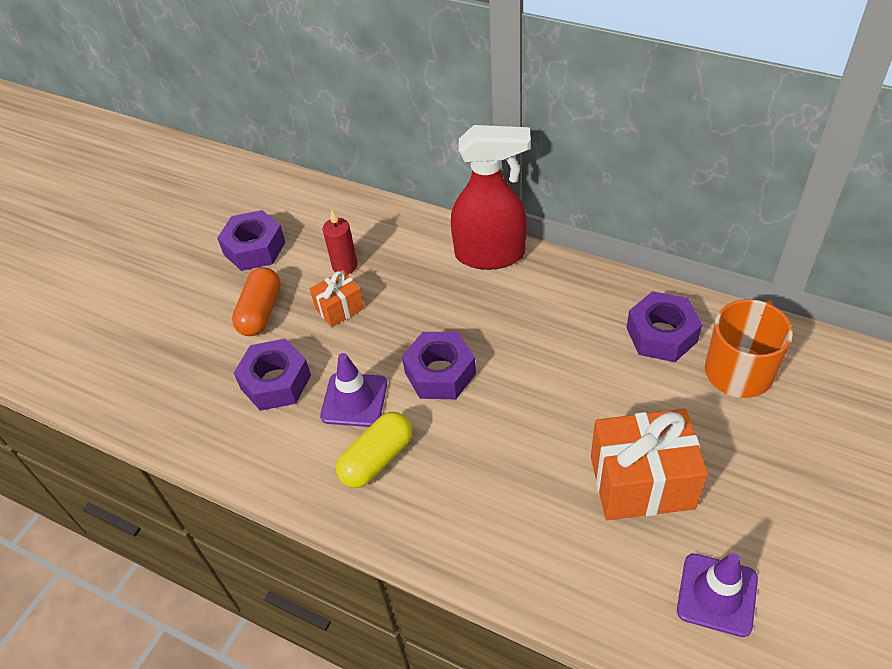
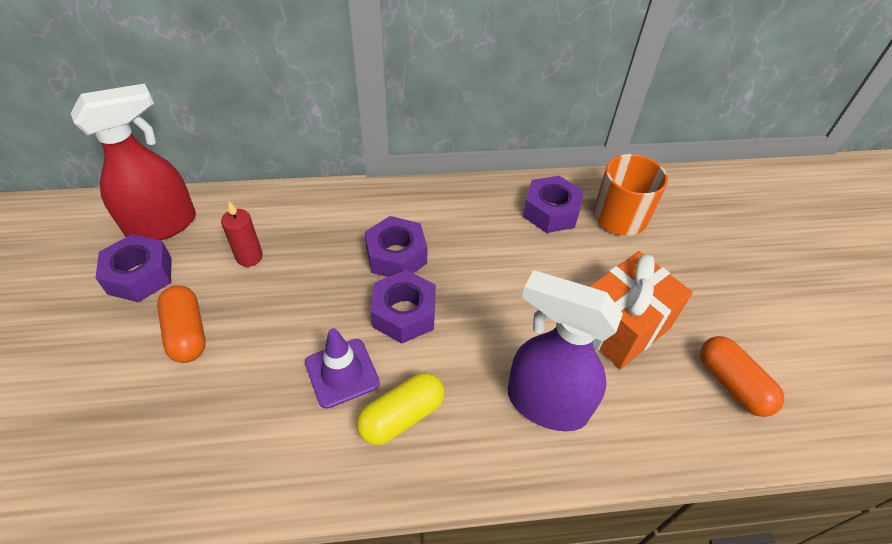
camera: 40 degrees left, 0 degrees up
purple nut [234,338,311,411] -> purple nut moved to [365,216,427,277]
orange gift [310,270,364,327] -> none
yellow capsule [336,412,412,488] -> yellow capsule turned 45 degrees clockwise [356,372,444,445]
red spray bottle [451,125,531,270] -> red spray bottle moved to [71,83,196,241]
purple traffic cone [677,553,758,637] -> orange capsule [700,336,784,417]
none -> purple spray bottle [507,270,623,432]

